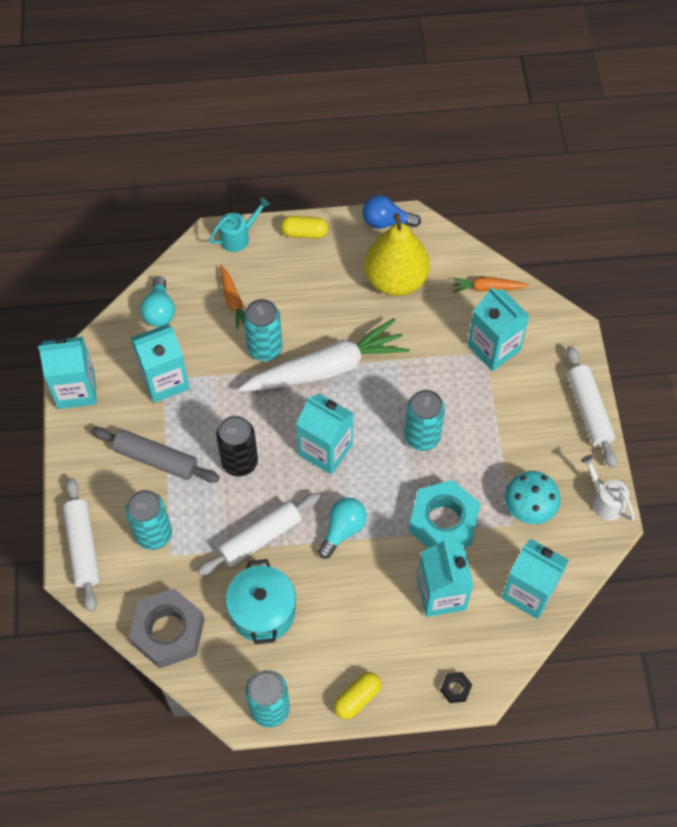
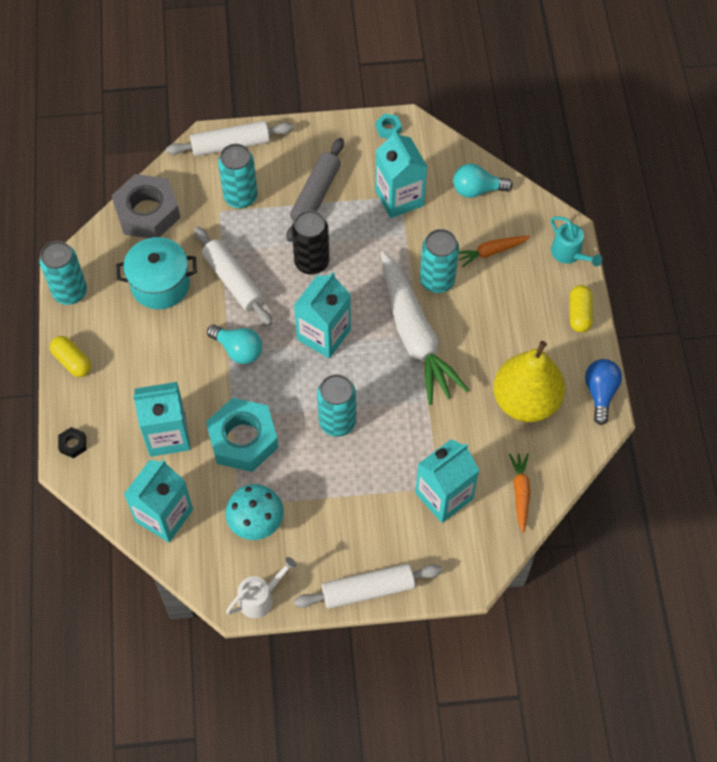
camera: 90 degrees right, 0 degrees up
turquoise carton [38,337,97,409] -> turquoise nut [376,114,402,138]

